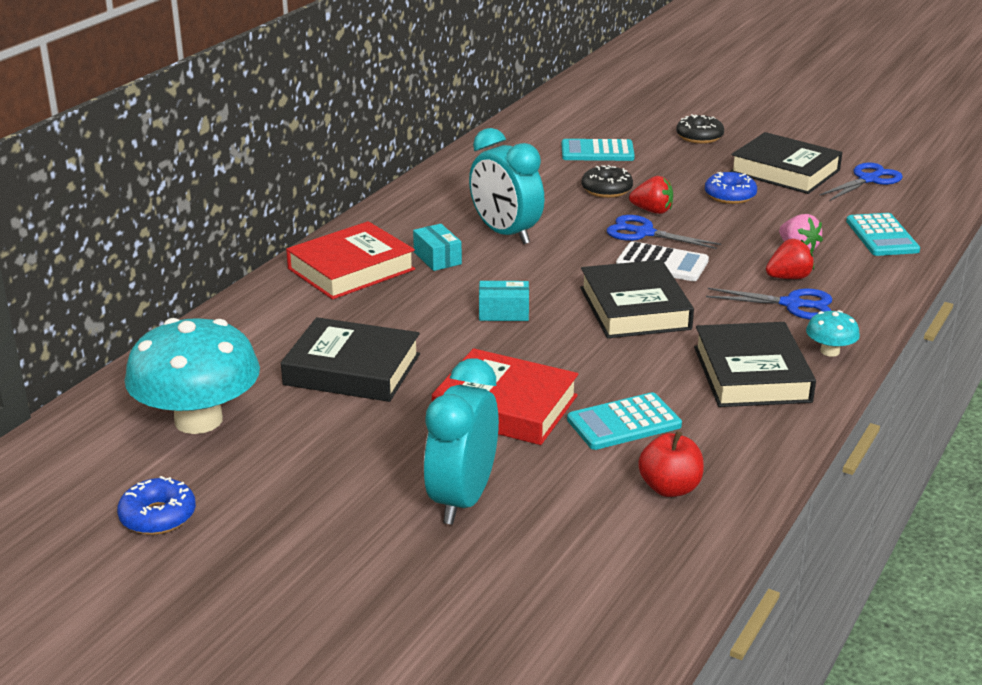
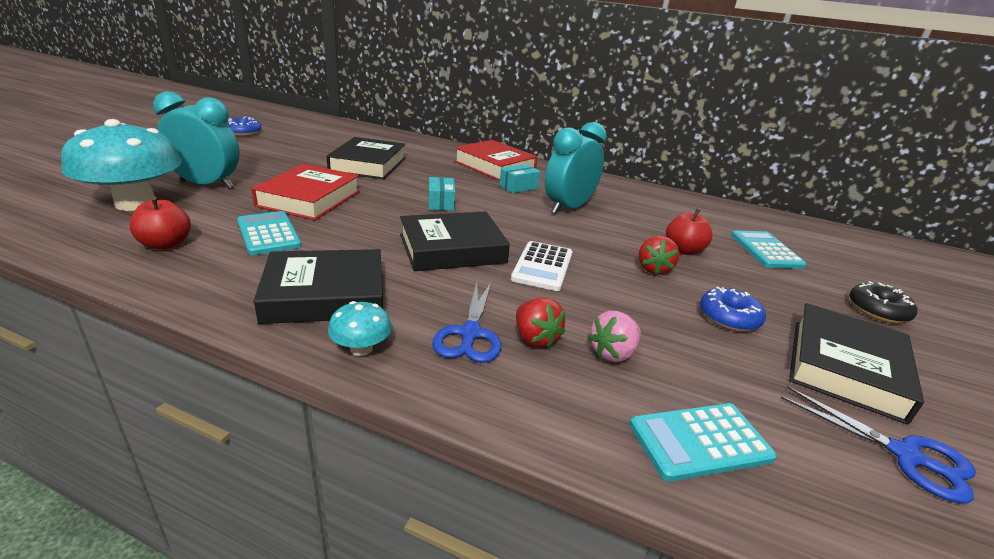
camera: 80 degrees right, 0 degrees up
turquoise mushroom [125,318,260,434] -> turquoise mushroom moved to [61,119,182,211]
black donut [582,165,633,198] -> red apple [666,209,713,255]
blue scissors [607,215,721,249] -> none

